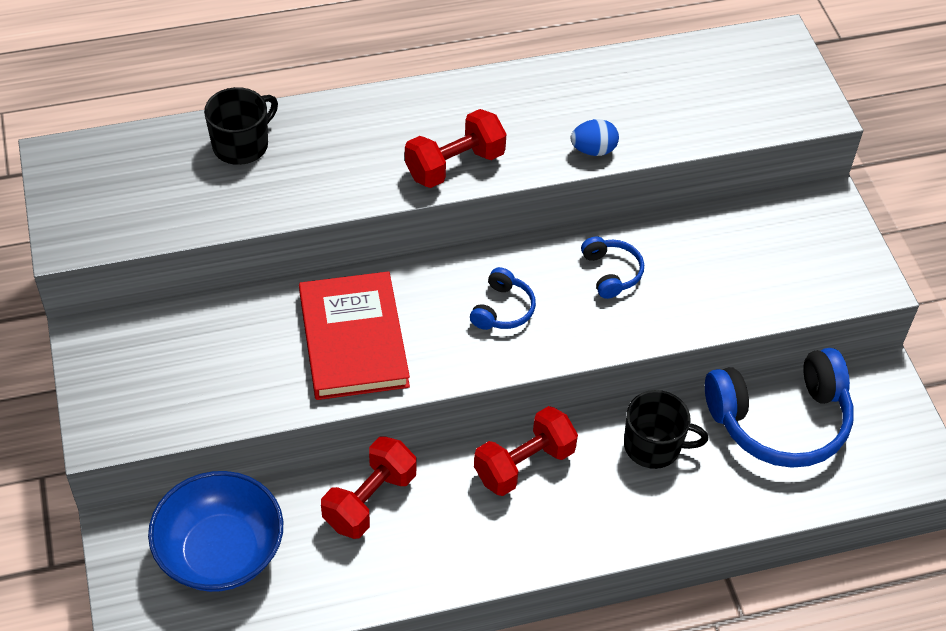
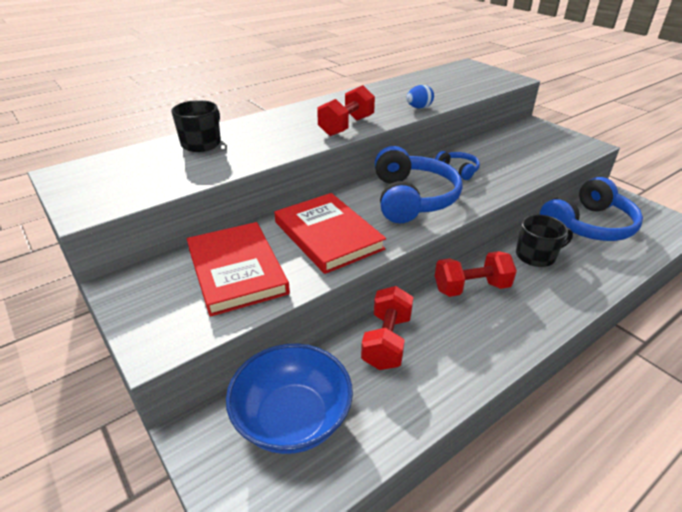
camera: 20 degrees left, 15 degrees down
blue headphones [470,267,536,330] -> blue headphones [375,146,463,223], size x2.13
red dumbbell [474,406,578,496] -> red dumbbell turned 45 degrees clockwise [435,251,517,297]
none -> red book [187,222,290,317]

